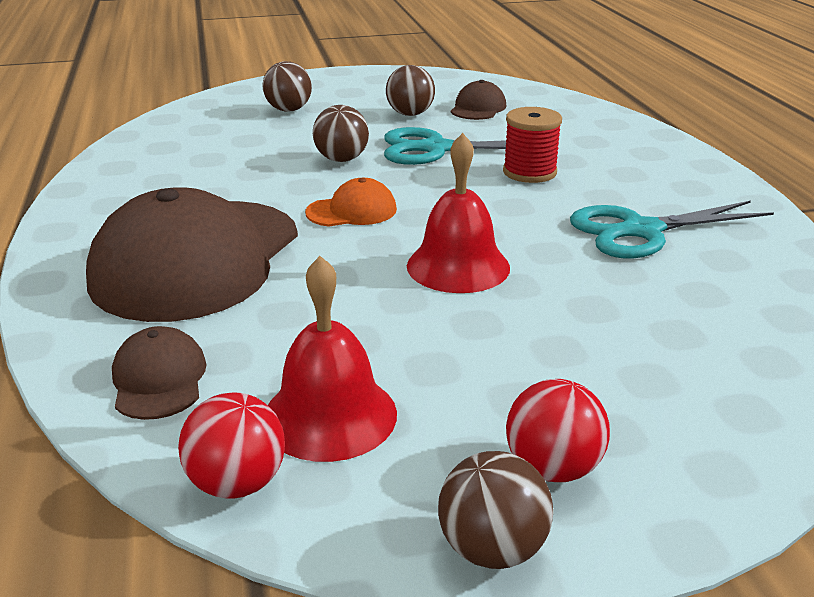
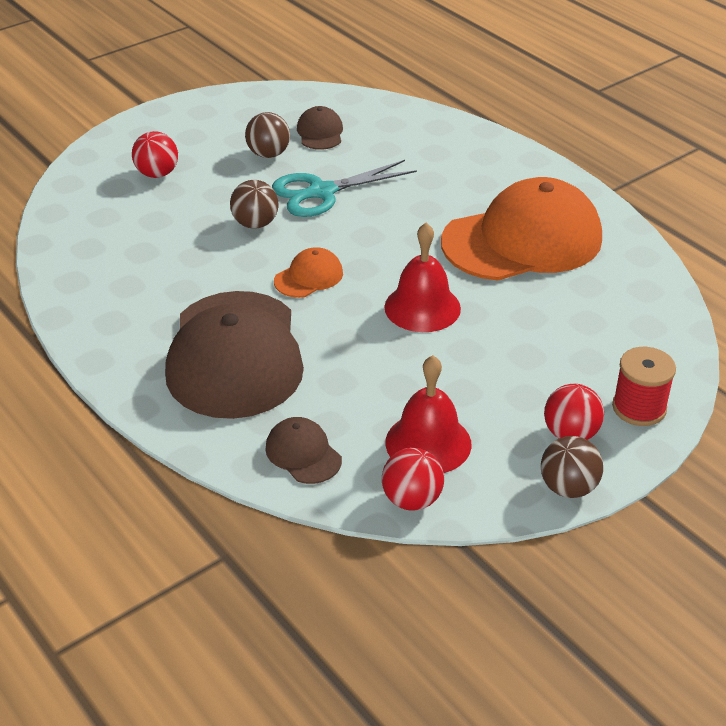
camera: 25 degrees left, 10 degrees up
brown ball [263,61,312,112] -> red ball [132,131,178,178]
red spool [503,107,562,183] -> red spool moved to [612,347,676,426]
turquoise scissors [570,200,774,259] -> orange cap [441,177,602,281]

